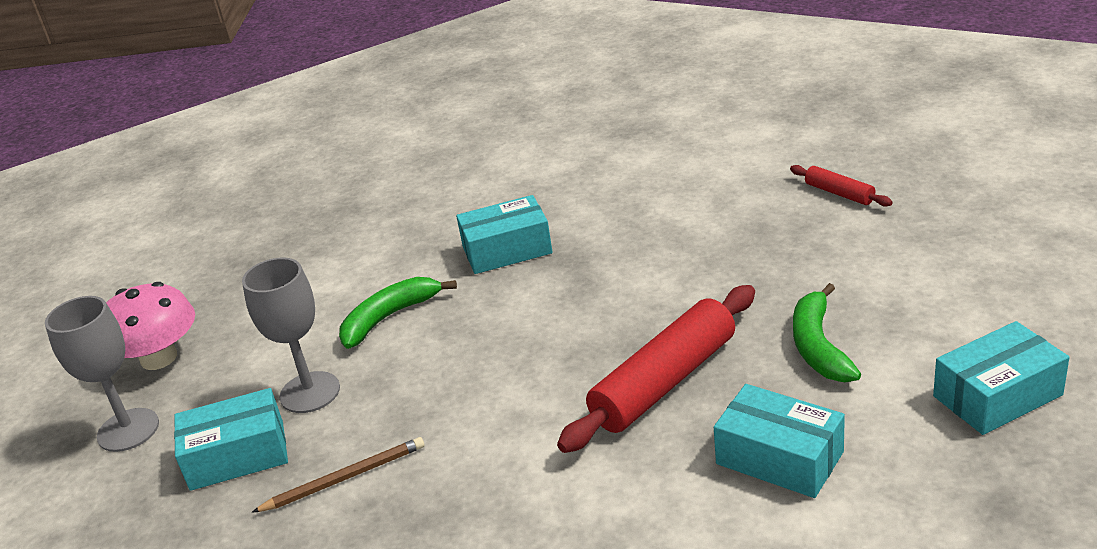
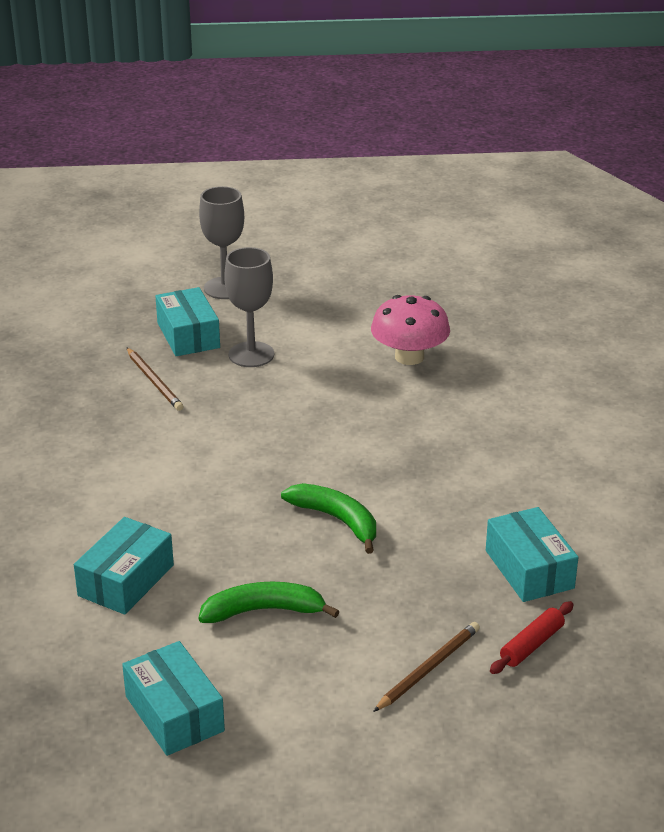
camera: 80 degrees right, 0 degrees up
pink mushroom [106,282,195,370] -> pink mushroom moved to [371,295,450,365]
green banana [339,277,457,349] -> green banana moved to [281,483,376,554]
turquoise box [456,195,553,274] -> turquoise box moved to [486,507,579,602]
red rolling pin [557,285,755,453] -> none
none -> brown pencil [373,622,480,712]

